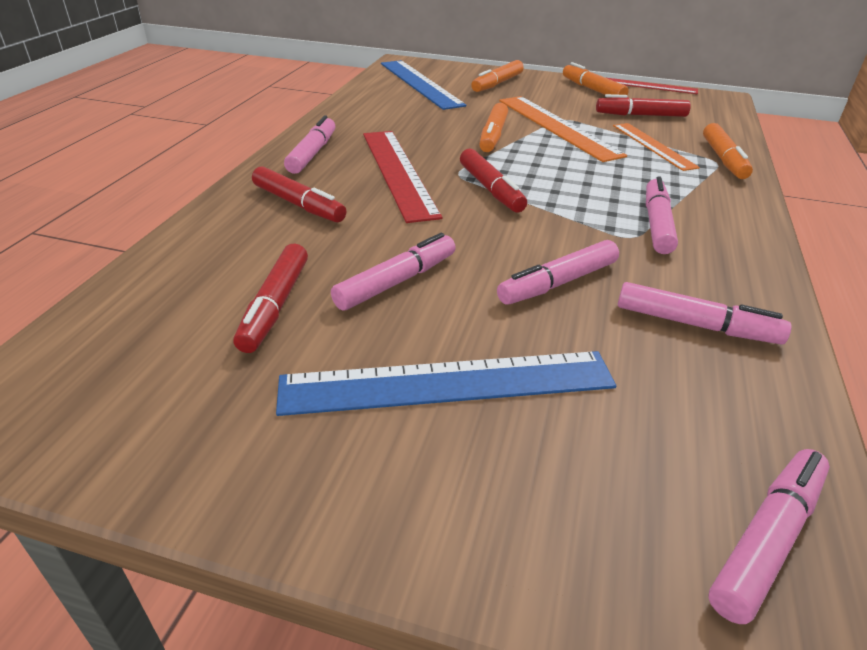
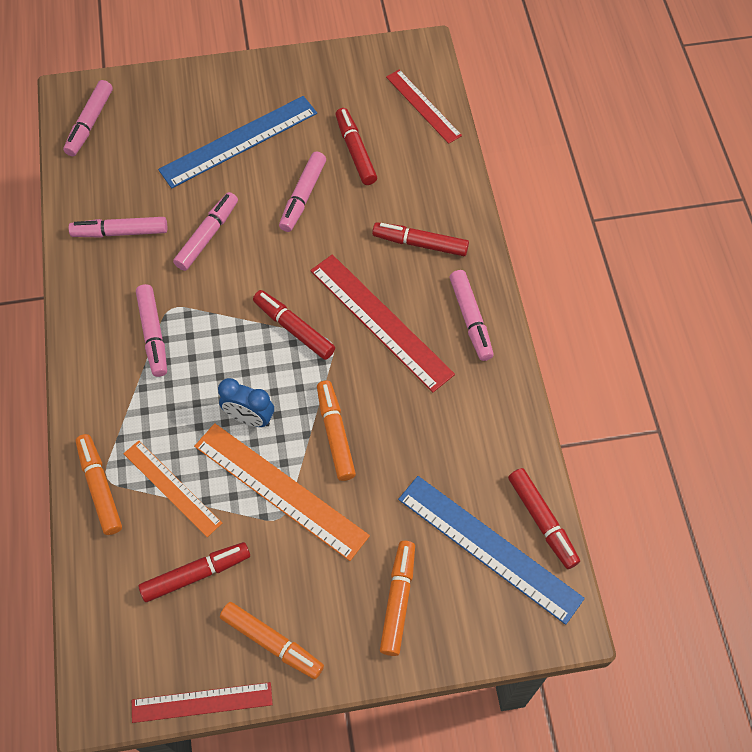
camera: 155 degrees right, 25 degrees up
none -> blue clock [218,378,274,427]
none -> red ruler [386,69,462,144]
none -> red marker [508,468,580,569]

